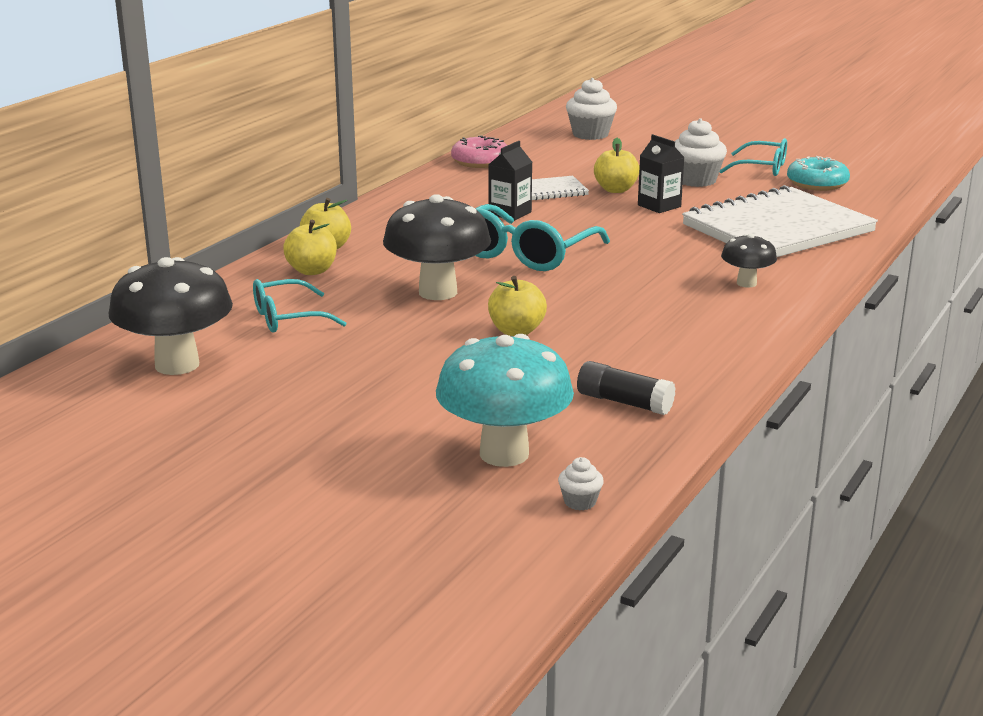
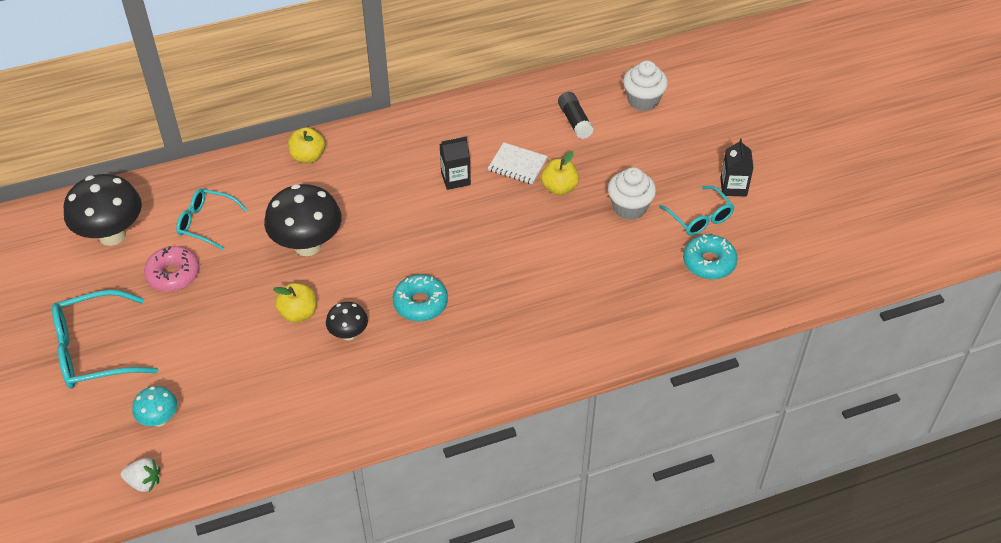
camera: 40 degrees right, 25 degrees up
yellow apple [283,220,337,275] -> none
turquoise mushroom [436,334,574,467] -> turquoise mushroom [132,386,177,427], size x0.52
pink donut [451,135,507,168] -> pink donut moved to [144,246,200,292]
turquoise glasses [475,204,610,271] -> turquoise glasses moved to [52,290,158,389]
white cupcake [558,457,604,511] -> white strawberry [121,458,160,492]
black glue stick [577,361,676,415] -> black glue stick moved to [558,92,594,139]
black carton [638,134,685,213] -> black carton moved to [720,139,754,196]
white notebook [682,185,878,257] -> none
black mushroom [721,234,777,288] -> black mushroom moved to [326,302,368,341]
none -> turquoise donut [393,274,448,321]

